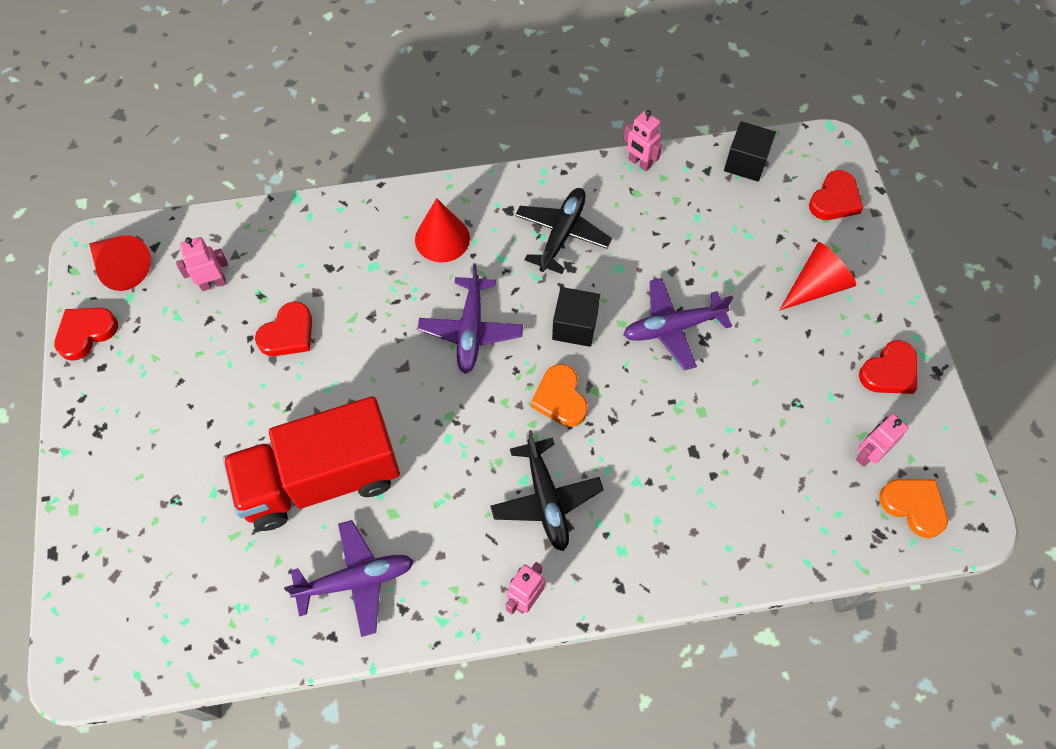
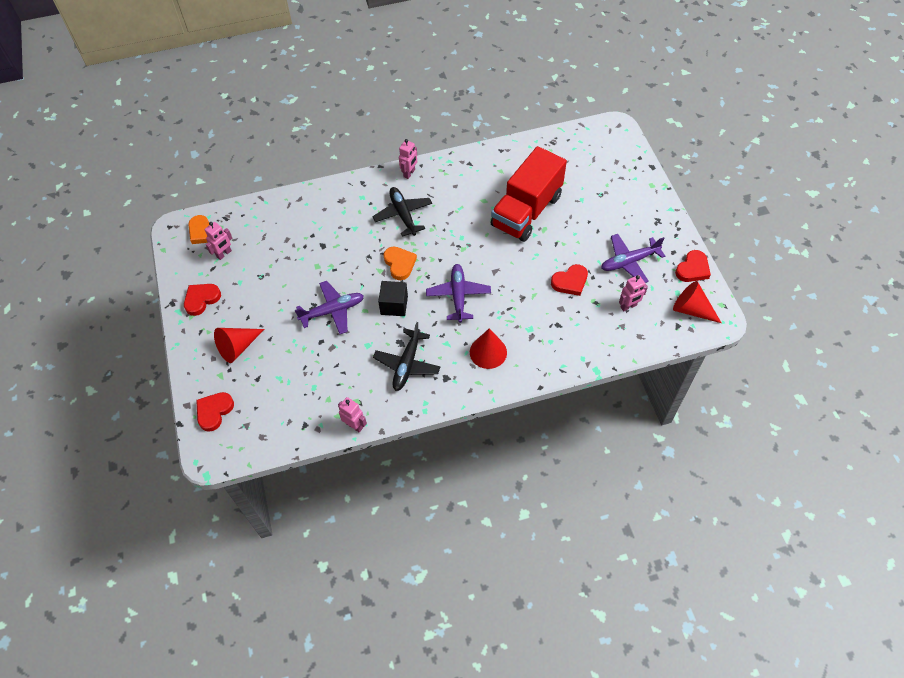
camera: 175 degrees right, 5 degrees down
red truck [223,396,400,531] -> red truck turned 150 degrees clockwise [491,146,567,242]
red heart [255,302,312,356] -> red heart turned 150 degrees counterclockwise [551,264,588,296]
purple plane [284,520,414,637] -> purple plane moved to [601,234,665,283]
black cube [724,121,776,182] -> none

